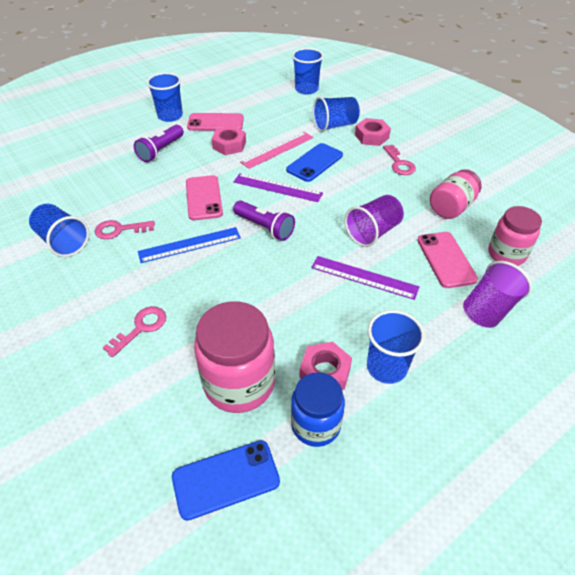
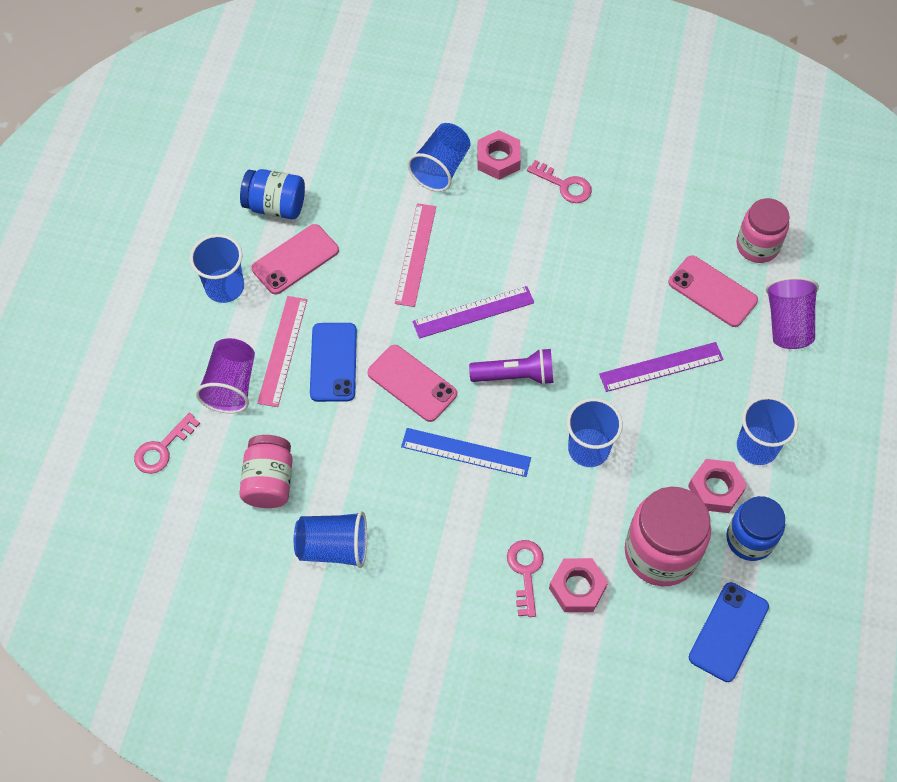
camera: 40 degrees left, 15 degrees up
pink key [95,220,155,239] -> pink key moved to [134,413,200,474]
purple flashlight [134,125,184,162] -> pink ruler [257,296,307,407]
blue ruler [138,227,241,263] -> blue ruler turned 75 degrees clockwise [401,428,531,477]
pink nut [211,126,246,155] -> pink nut moved to [549,558,608,612]
blue phone [286,143,343,182] -> blue phone moved to [310,323,357,402]
blue cup [292,48,323,95] -> blue cup moved to [567,398,623,467]
purple cup [345,195,404,247] -> purple cup moved to [196,338,255,413]
pink jar [430,169,482,219] -> pink jar moved to [239,435,293,508]
none -> blue jar [240,169,305,219]

